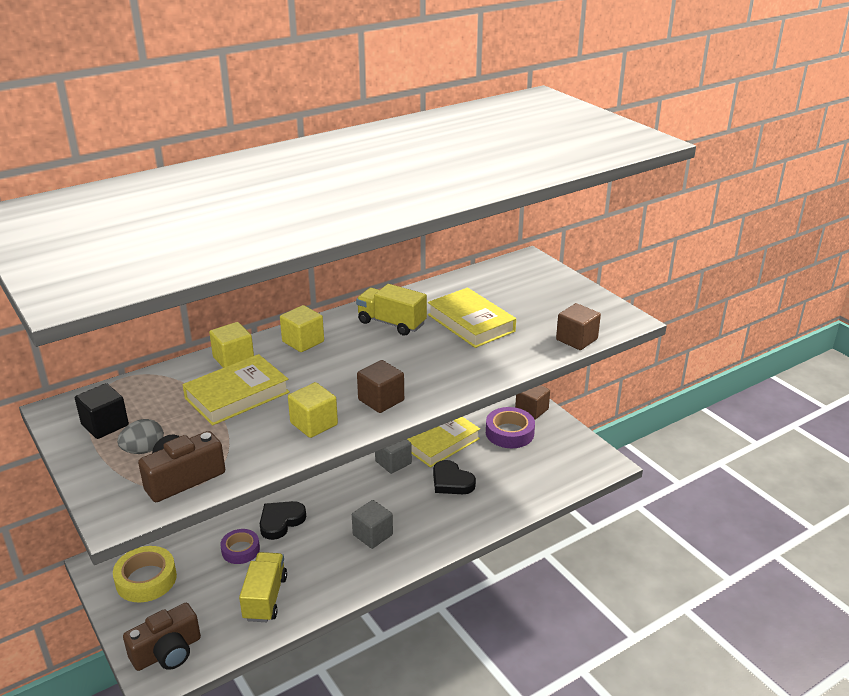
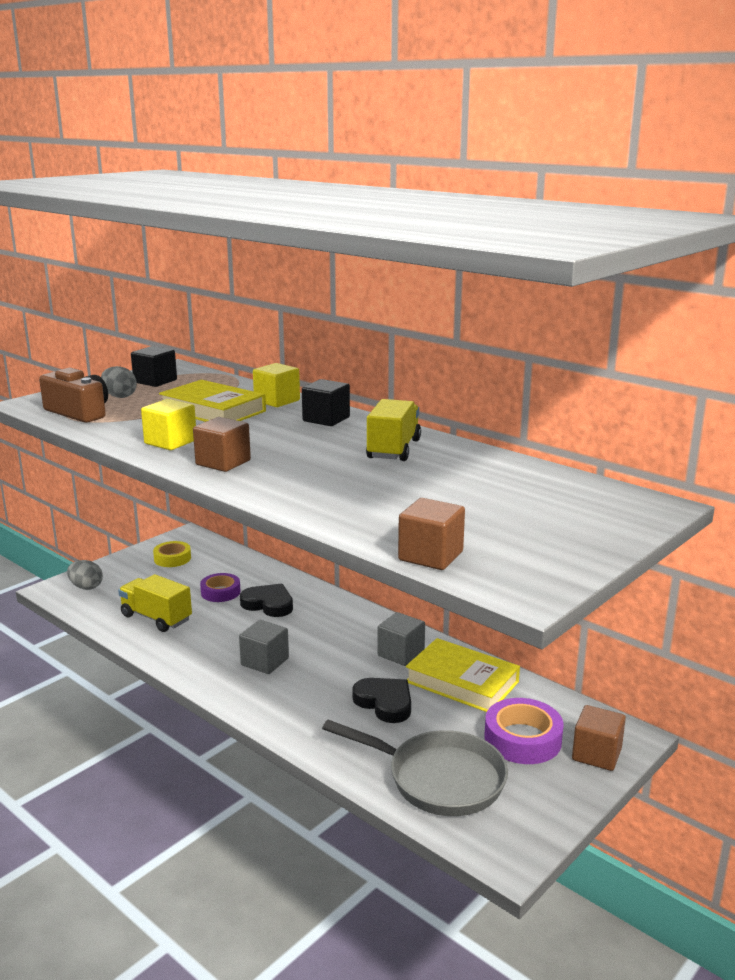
camera: 75 degrees right, 10 degrees down
yellow tape [113,546,177,602] -> yellow tape [153,541,191,567], size x0.66
brown camera [123,603,201,671] -> grey egg [67,560,103,590]
yellow truck [239,552,287,622] -> yellow truck turned 135 degrees counterclockwise [118,574,192,632]
yellow cube [280,305,324,352] -> black cube [302,379,350,426]
yellow book [428,288,516,348] -> none
black heart [433,460,476,494] -> black heart turned 105 degrees clockwise [352,678,411,723]
none -> grey pan [322,720,508,816]

